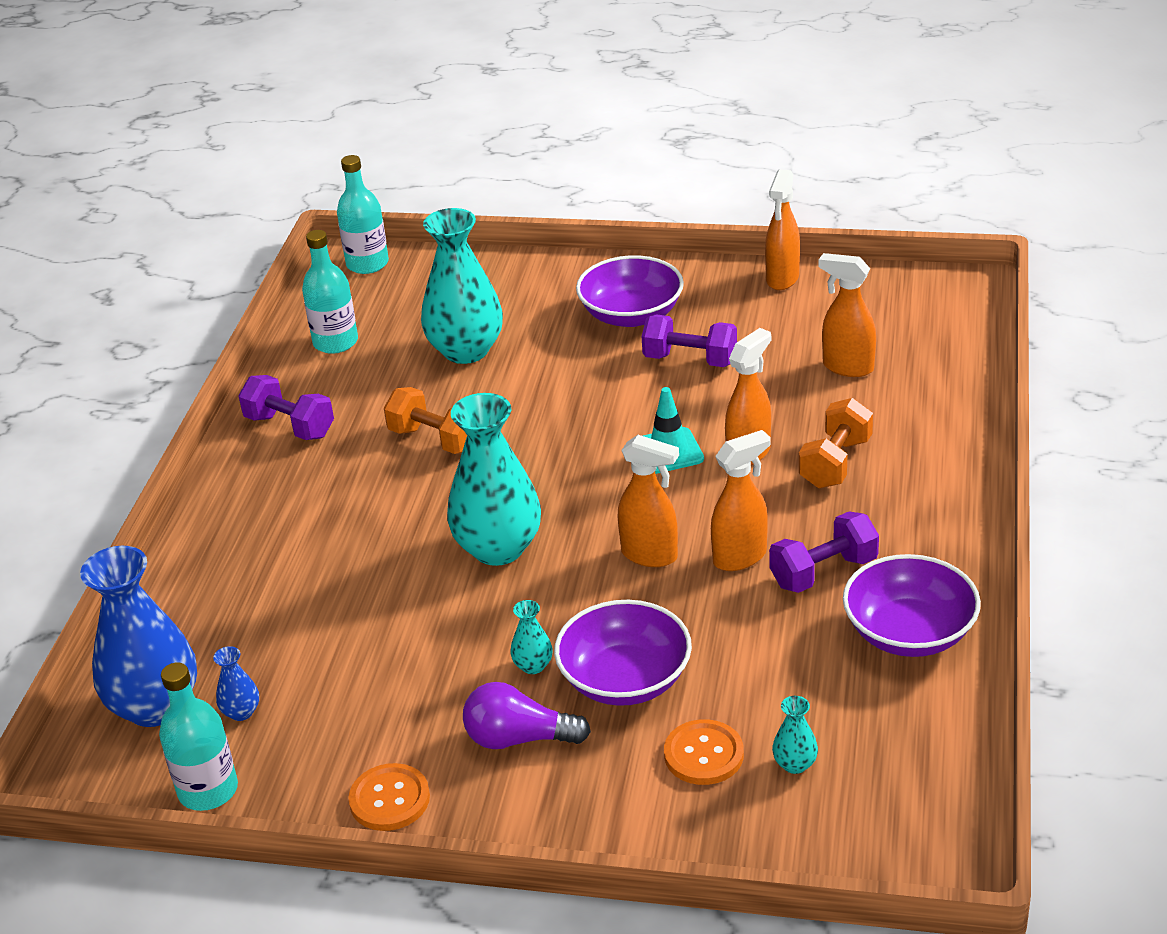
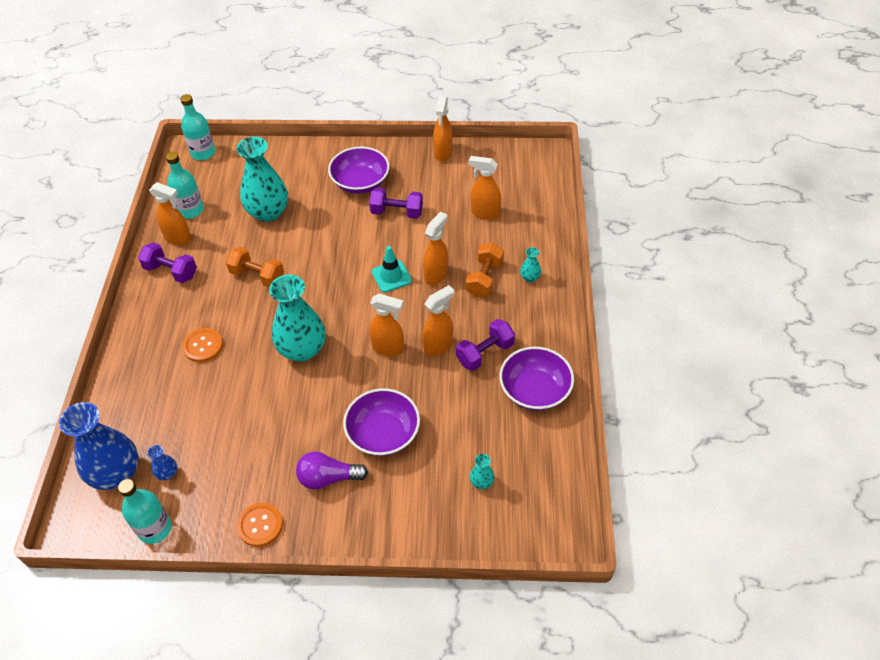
camera: 10 degrees left, 15 degrees up
turquoise vase [510,600,553,674] -> turquoise vase moved to [520,247,541,282]
orange button [664,719,744,785] -> orange button moved to [182,328,223,362]
none -> orange spray bottle [149,182,192,246]

